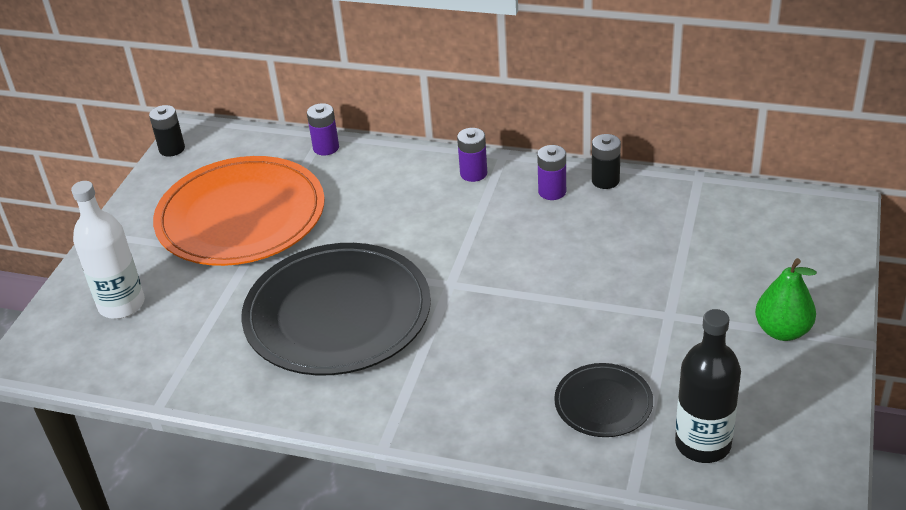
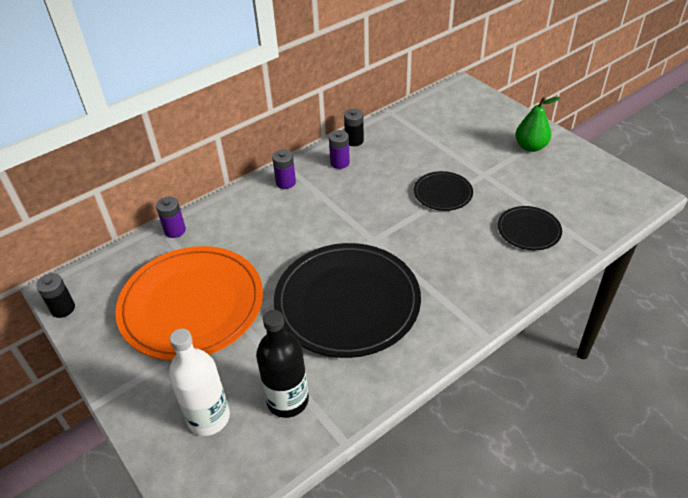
camera: 55 degrees left, 5 degrees up
black bottle [675,309,741,463] -> black bottle moved to [256,310,309,418]
none -> black plate [414,171,473,211]

